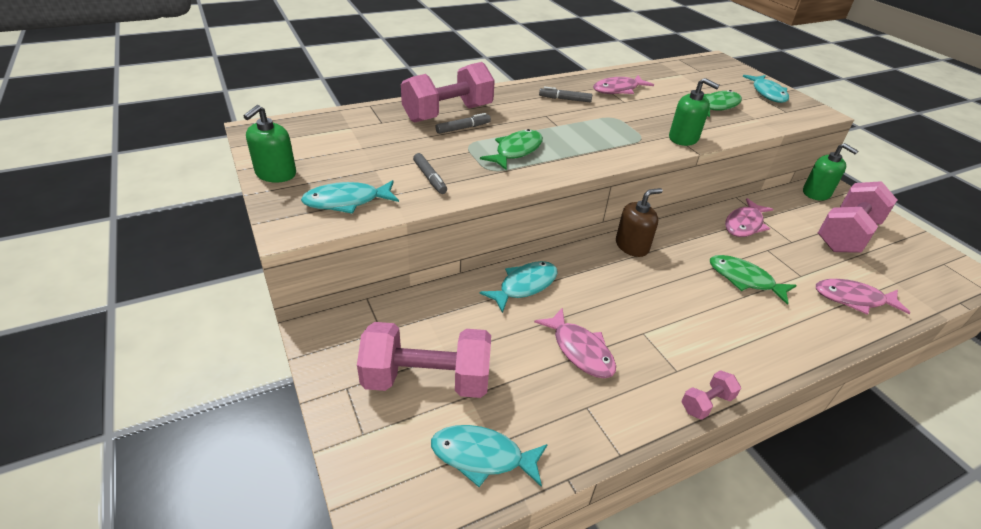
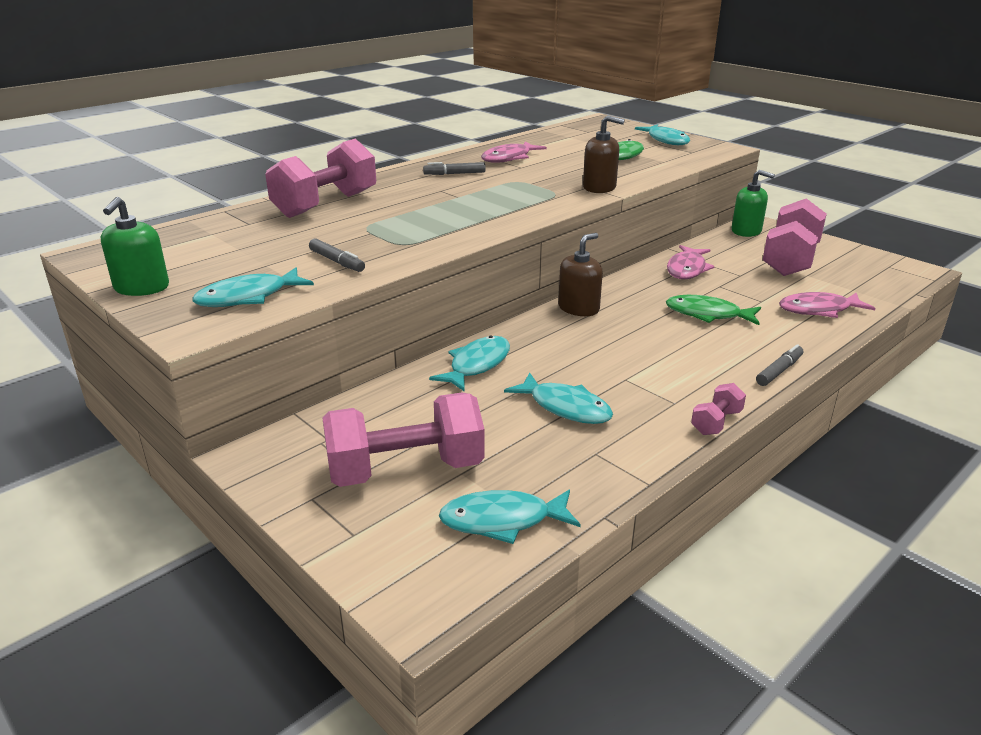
camera: 15 degrees left, 10 degrees down
grey marker [436,113,491,134] -> grey marker moved to [756,344,803,386]
green fish [480,129,543,170] -> none
pink fish [534,307,616,378] -> turquoise fish [504,372,613,424]
green soap dispenser [669,78,720,146] -> brown soap dispenser [583,115,625,193]

